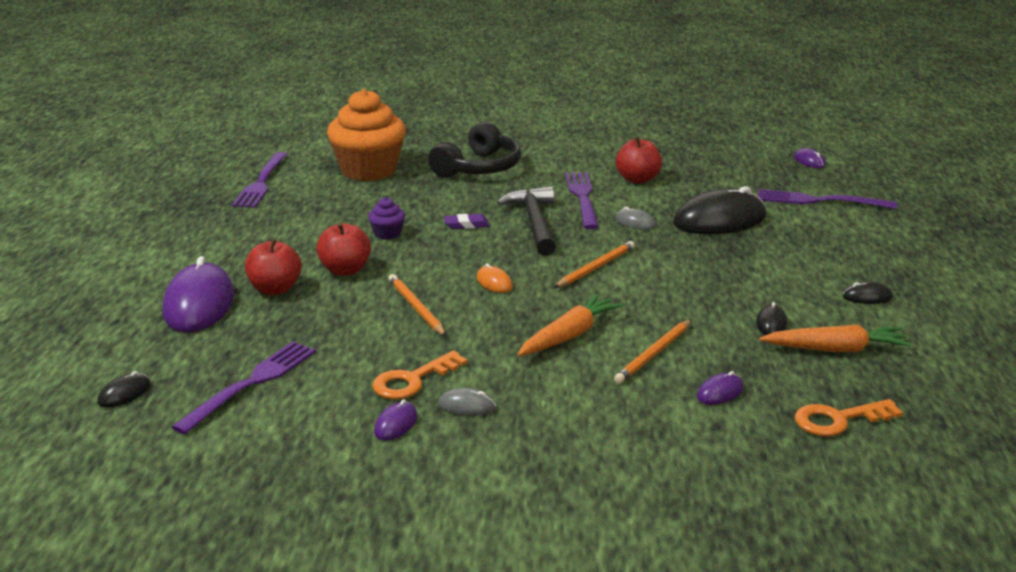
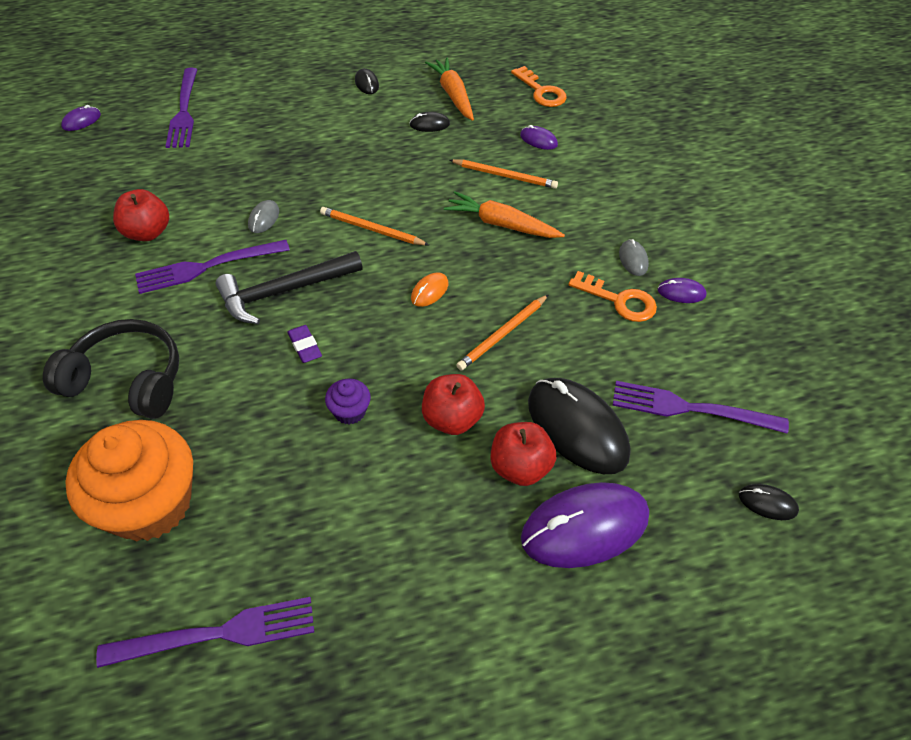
camera: 110 degrees left, 25 degrees up
black mouse [673,186,766,234] -> black mouse moved to [528,378,630,474]

